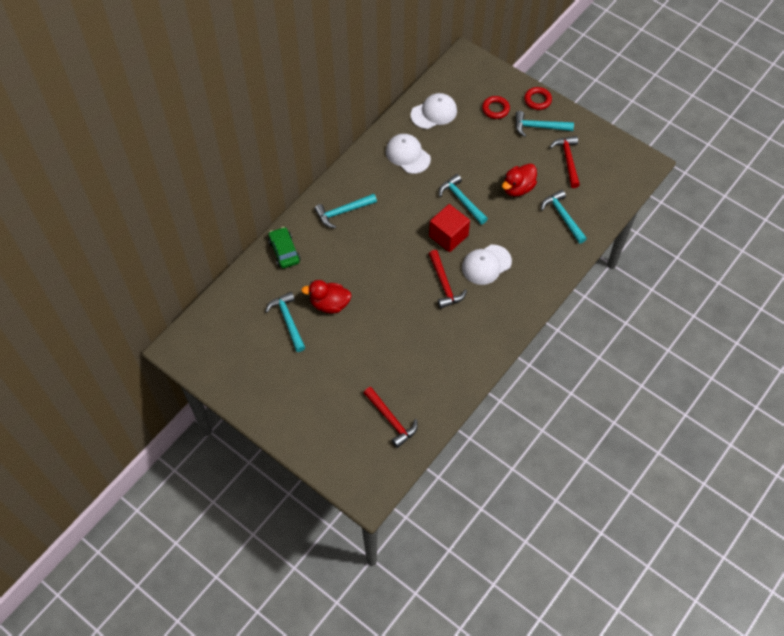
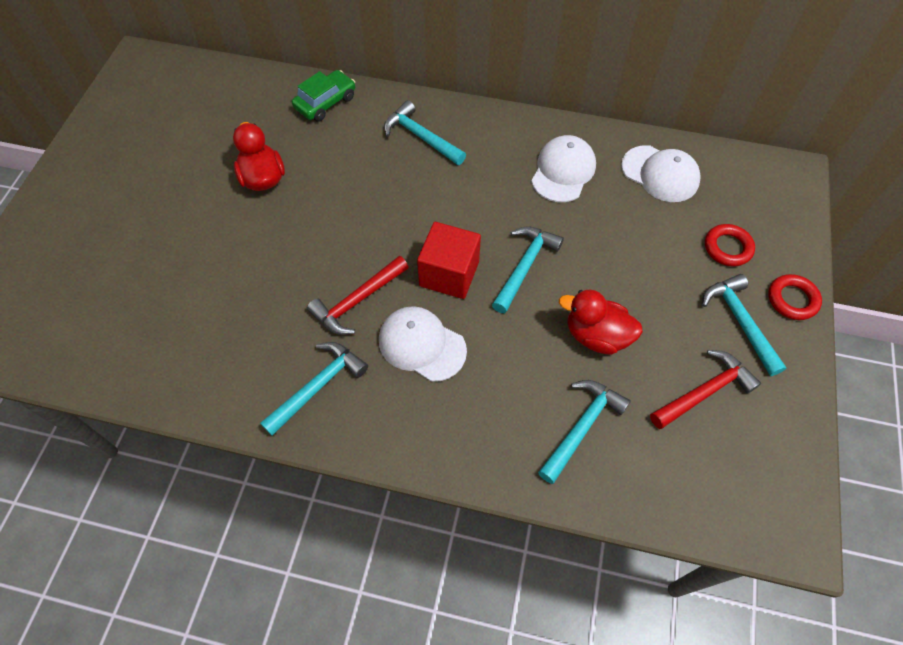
camera: 65 degrees right, 0 degrees up
turquoise hammer [265,292,305,352] -> turquoise hammer moved to [260,342,368,436]
red hammer [364,387,418,448] -> none

